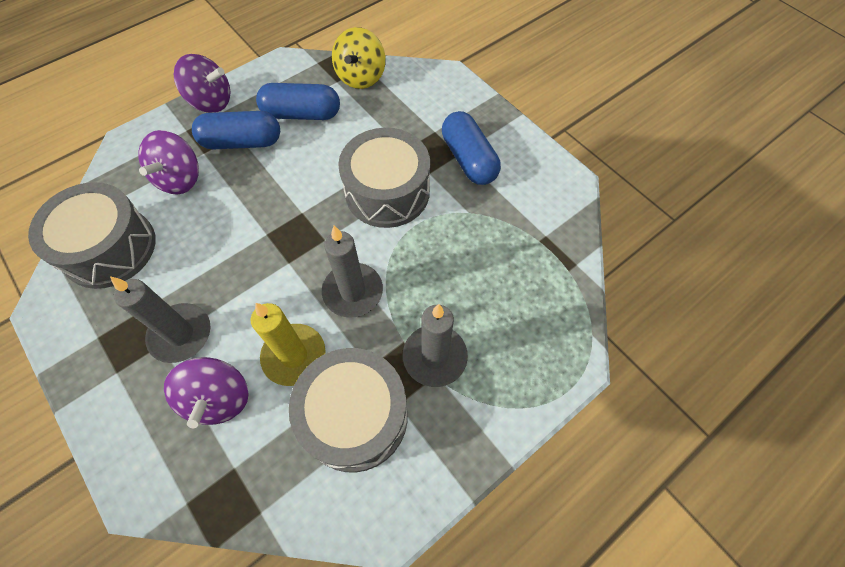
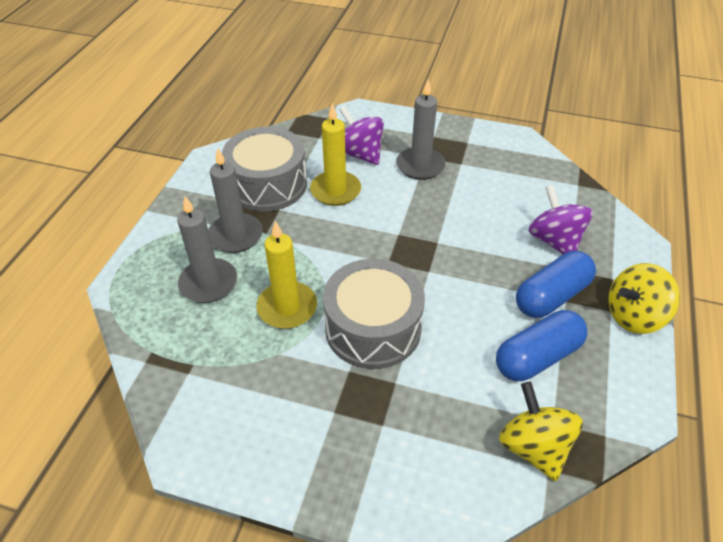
camera: 145 degrees right, 15 degrees down
grey drum [28,182,156,289] -> none
purple spinning top [173,54,230,113] -> yellow spinning top [608,263,680,334]
grey candle [322,226,383,318] -> grey candle moved to [177,196,237,303]
blue capsule [442,111,501,185] -> none
none -> yellow candle [256,221,317,329]

